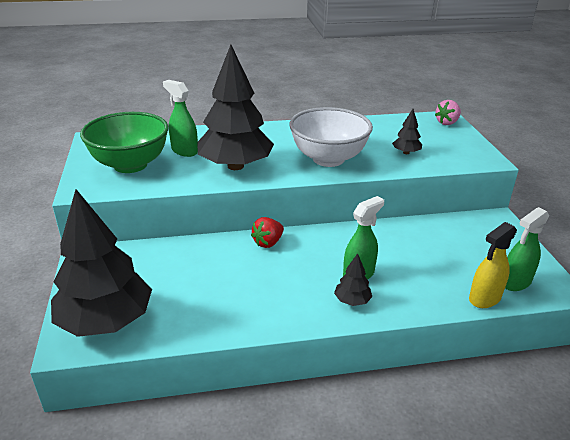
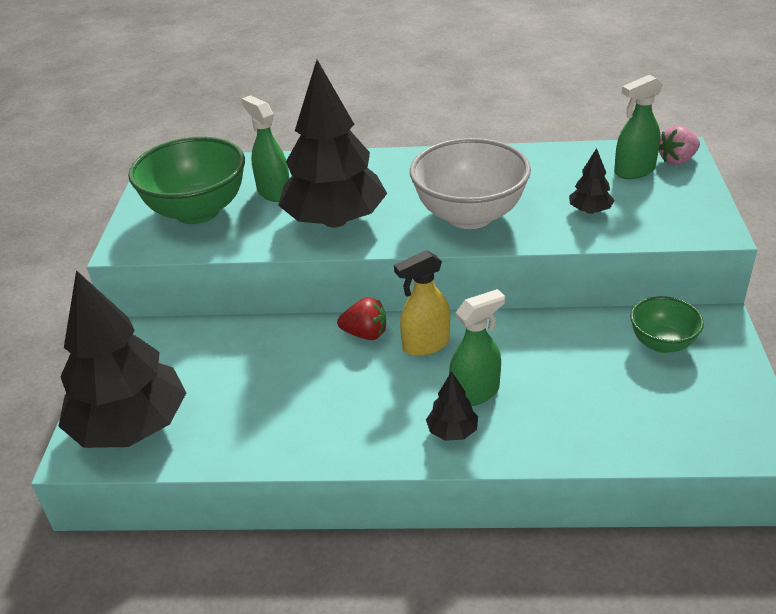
camera: 15 degrees right, 5 degrees up
red strawberry [251,217,284,248] -> red strawberry turned 135 degrees counterclockwise [337,297,386,340]
yellow spray bottle [469,222,517,308] -> yellow spray bottle moved to [394,250,450,356]
green spray bottle [505,207,549,291] -> green spray bottle moved to [614,75,663,179]
none -> green bowl [630,296,704,353]

